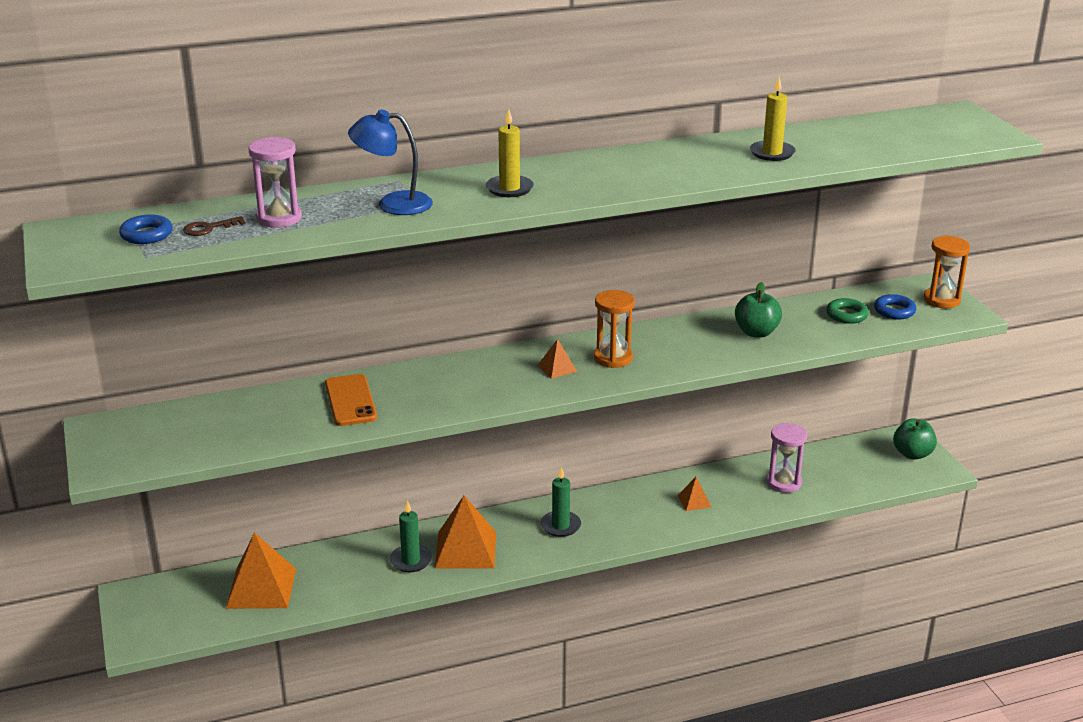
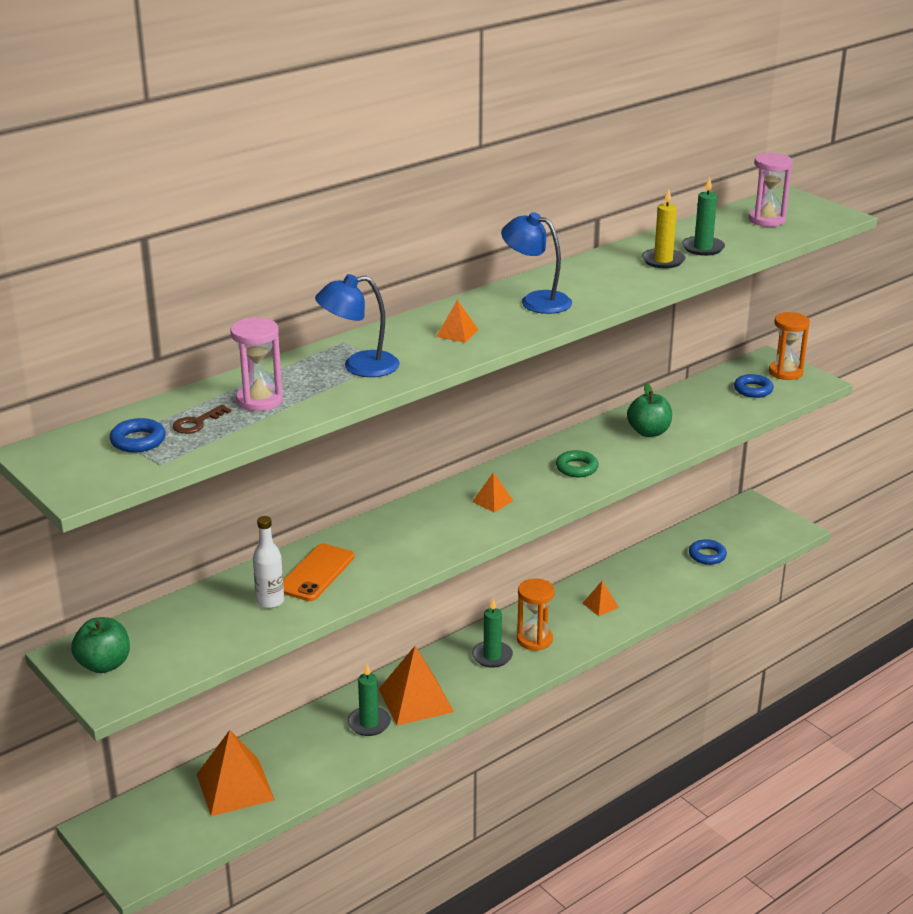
camera: 20 degrees left, 0 degrees up
orange phone [325,374,377,426] -> orange phone turned 60 degrees clockwise [283,544,354,601]
yellow candle [486,109,534,197] -> orange pyramid [436,300,478,343]
orange hourglass [594,290,635,368] -> orange hourglass moved to [517,578,555,651]
pink hourglass [766,423,807,493] -> pink hourglass moved to [749,153,793,227]
green ring [826,298,869,324] -> green ring moved to [556,450,599,477]
green apple [893,418,937,460] -> green apple moved to [71,617,130,673]
none -> white bottle [253,516,284,608]
none -> blue lamp [501,212,572,314]
none -> green candle [682,176,725,256]
none -> blue ring [689,539,727,565]

